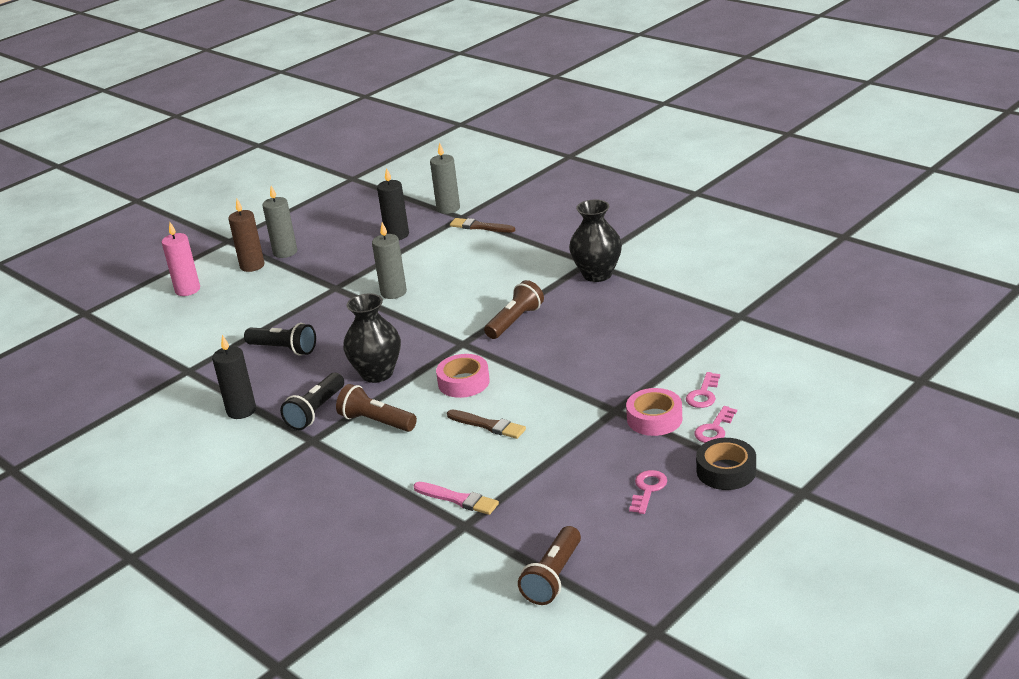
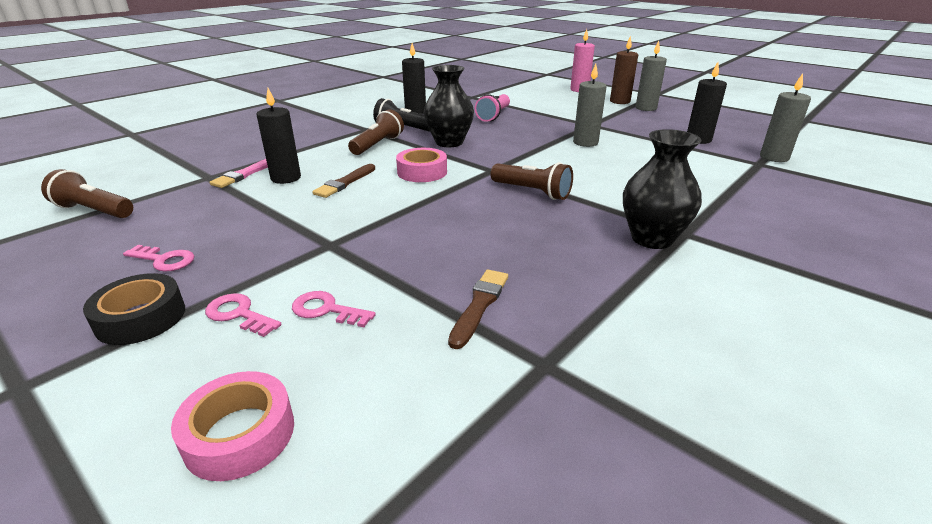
camera: 85 degrees right, 0 degrees up
black flashlight [244,323,316,356] -> pink flashlight [475,94,510,122]
brown brush [450,218,515,233] -> brown brush moved to [448,269,508,349]
pink tape [626,388,682,436] -> pink tape moved to [171,371,294,481]
none -> black candle [256,88,301,184]

